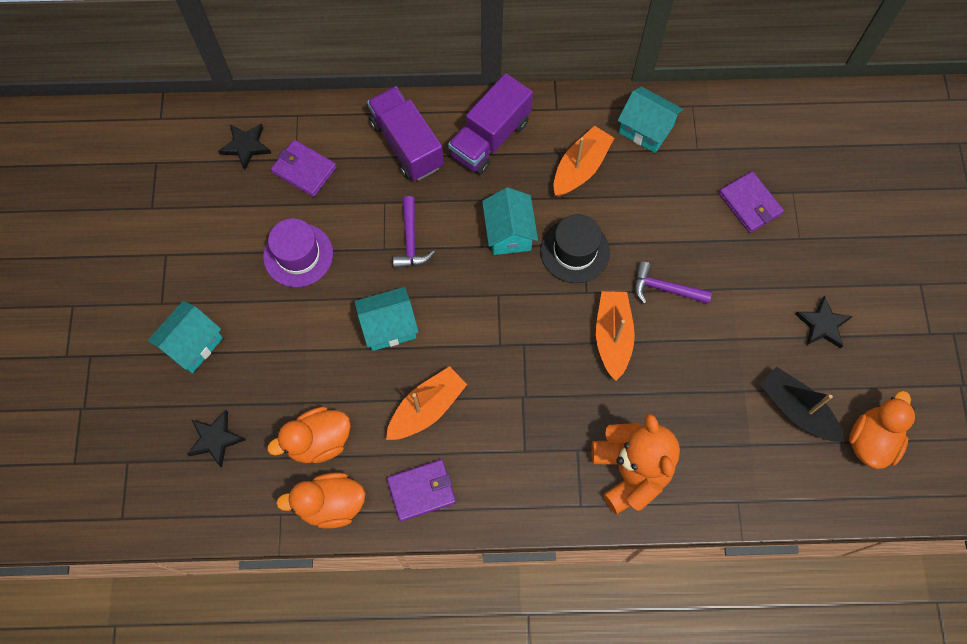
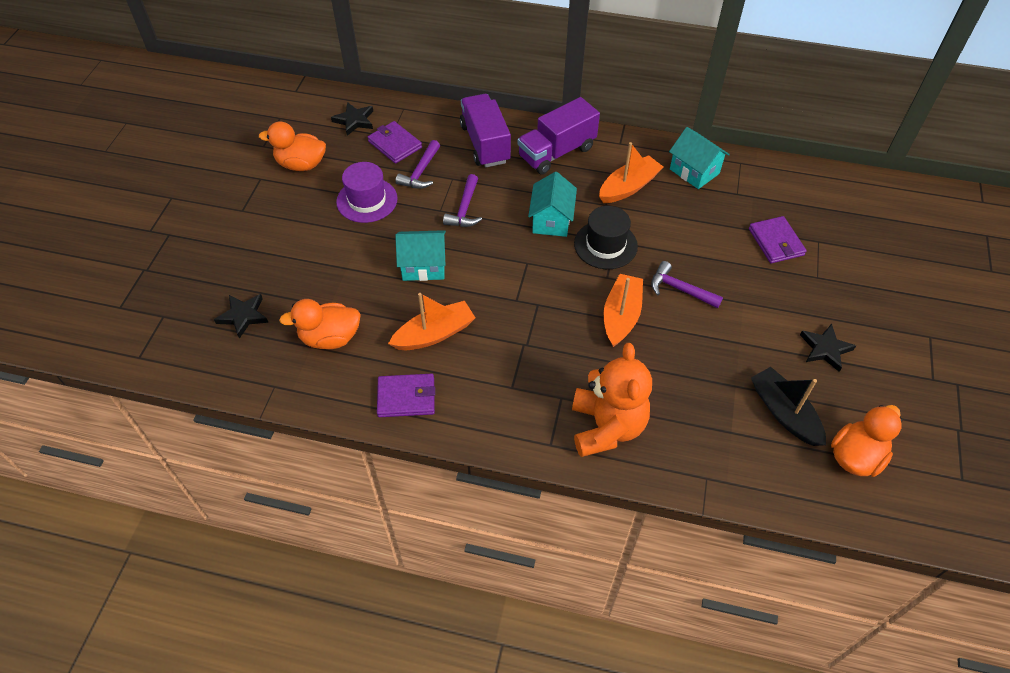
camera: 15 degrees right, 15 degrees down
turquoise house [147,301,223,373] -> none
orange duck [276,472,365,529] -> orange duck moved to [259,121,326,171]
none -> purple hammer [395,140,440,189]

